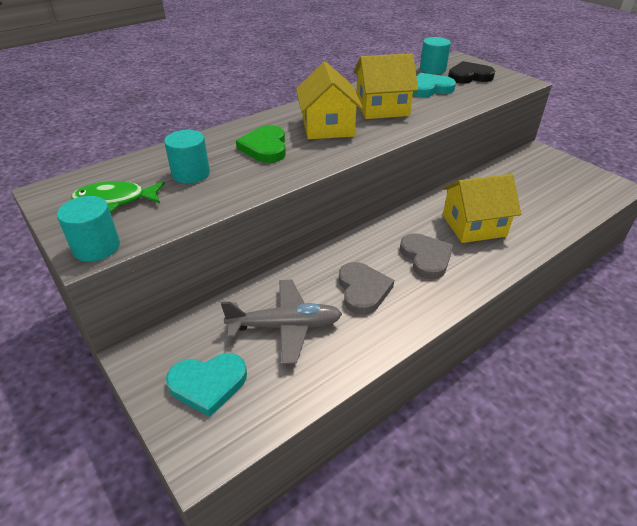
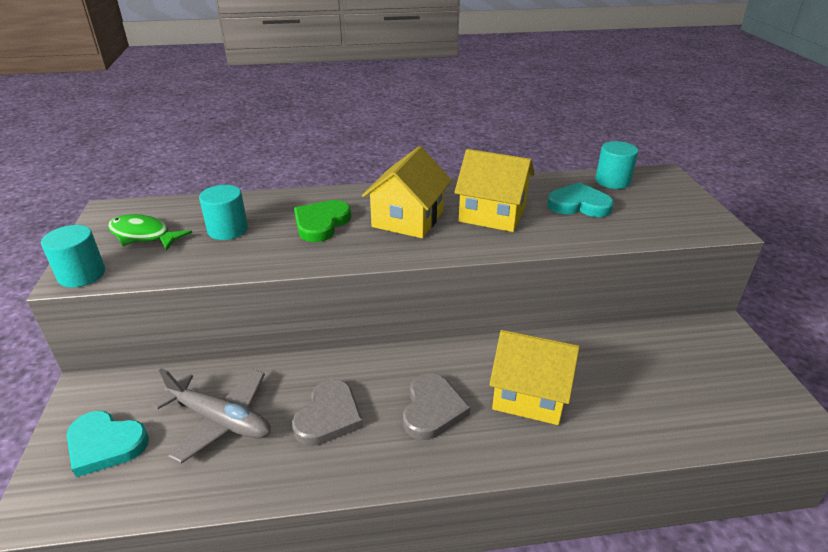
camera: 30 degrees right, 5 degrees down
black heart [448,61,495,83] -> none

